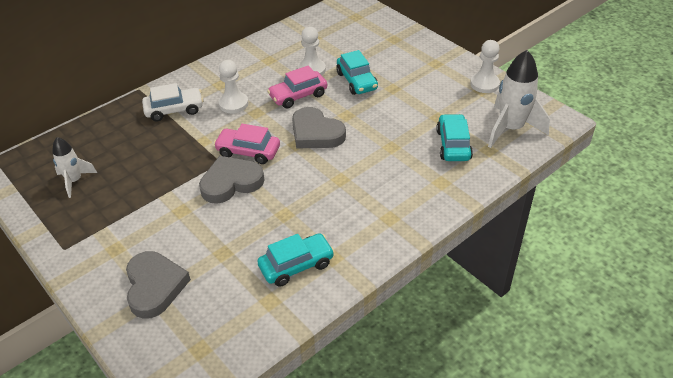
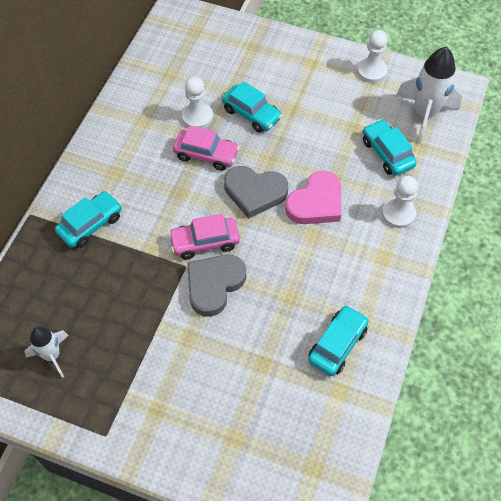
camera: 30 degrees left, 15 degrees up
grey heart [126,251,191,319] -> none
white car [142,83,203,122] -> turquoise car [55,191,122,248]
white pawn [219,60,248,113] -> white pawn moved to [382,176,418,228]
pink car [267,66,327,108] -> pink car turned 105 degrees counterclockwise [173,125,240,171]
none -> pink heart [285,171,341,224]

